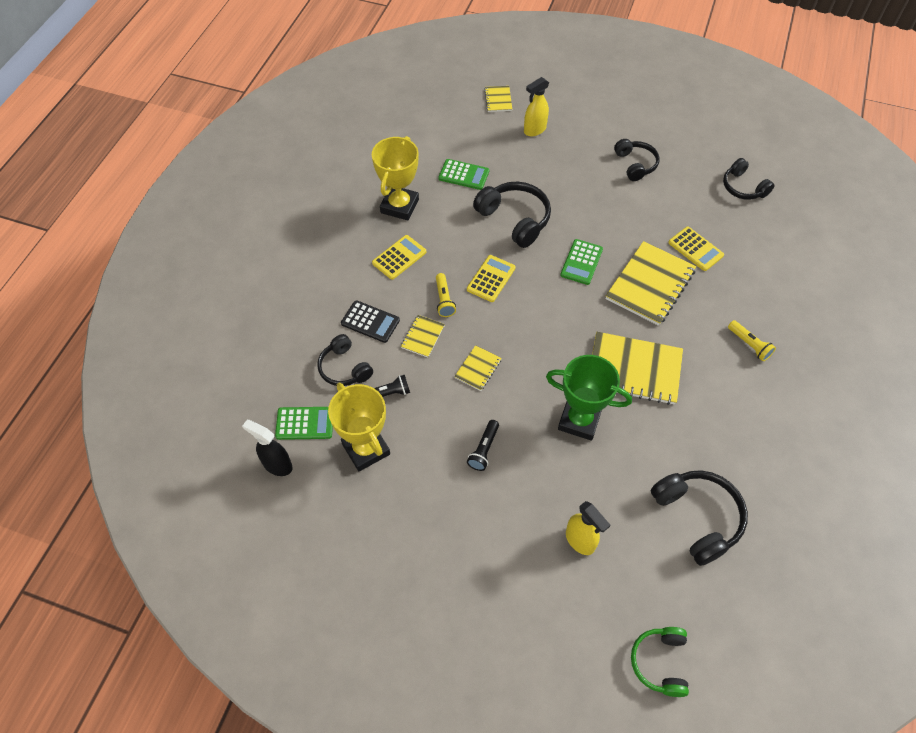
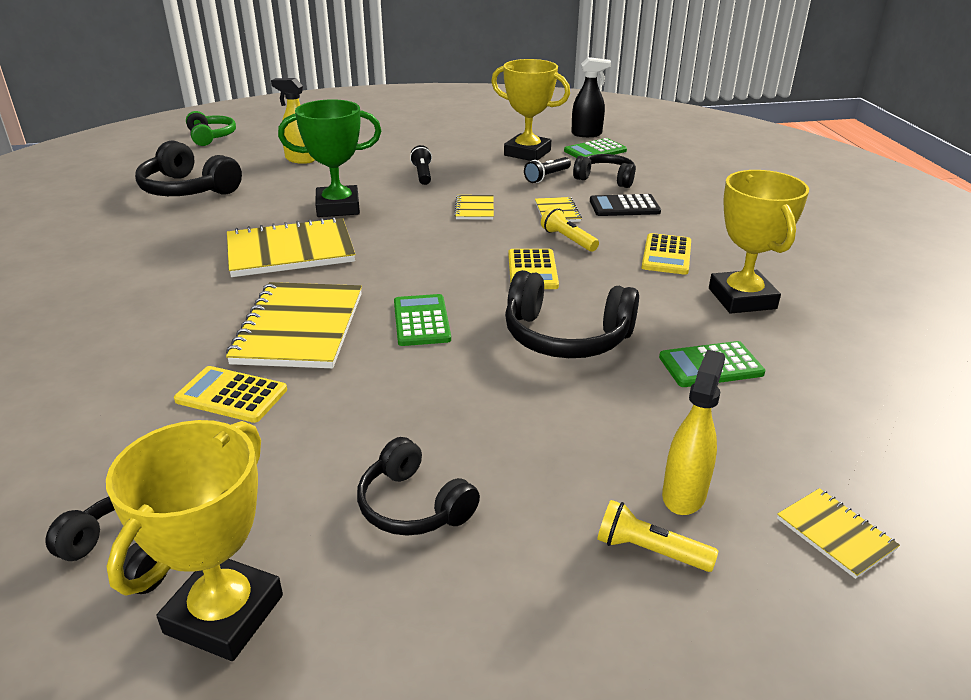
camera: 150 degrees right, 25 degrees down
yellow flashlight [728,320,776,361] -> yellow flashlight moved to [597,500,718,572]
none -> yellow trophy [106,420,283,661]

